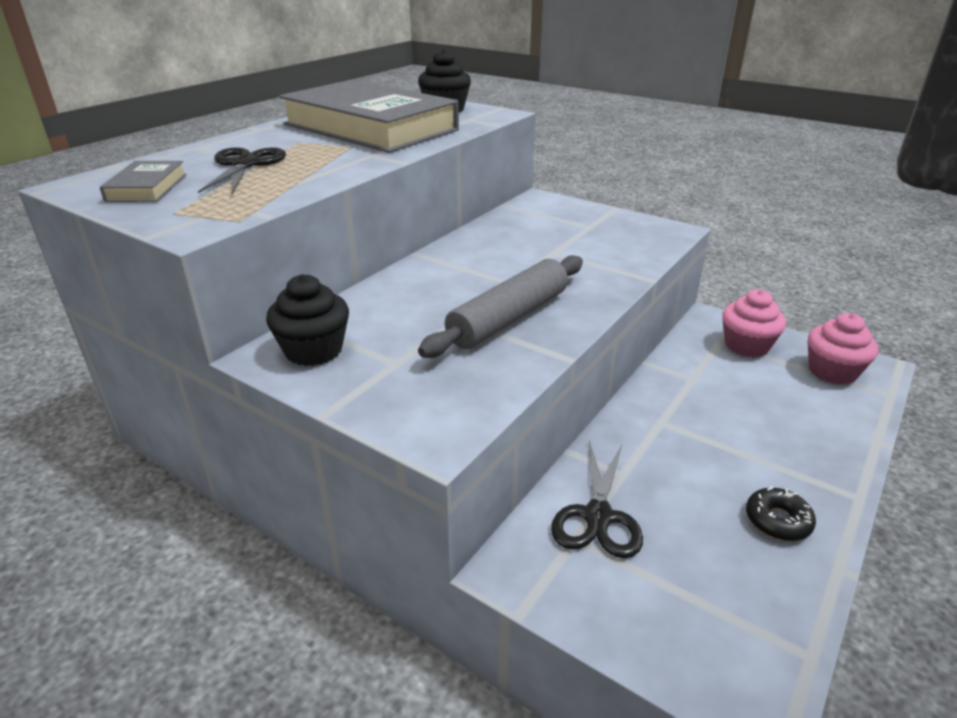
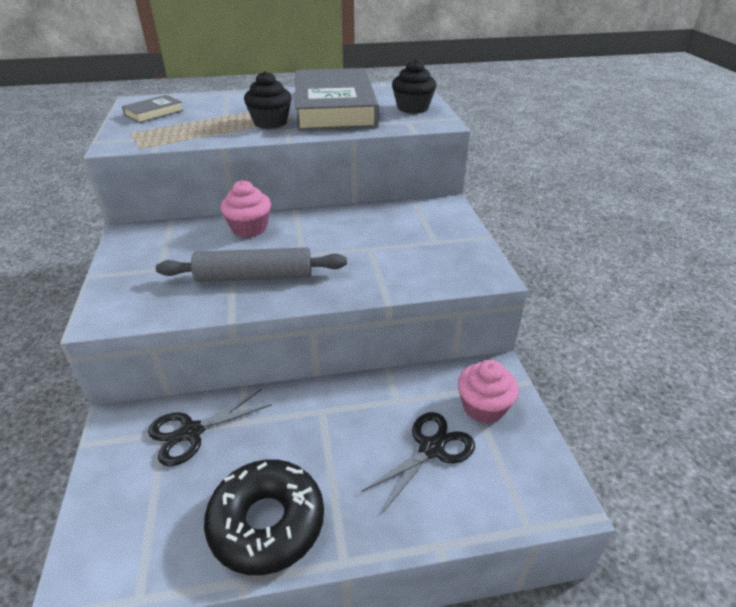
camera: 45 degrees right, 5 degrees up
black scissors [198,147,286,195] -> black scissors moved to [361,412,475,512]
black cupcake [266,274,349,366] -> black cupcake moved to [244,71,291,129]
black donut [746,486,816,541] -> black donut [204,459,324,575], size x2.11
pink cupcake [808,313,878,385] -> pink cupcake moved to [221,180,271,238]

